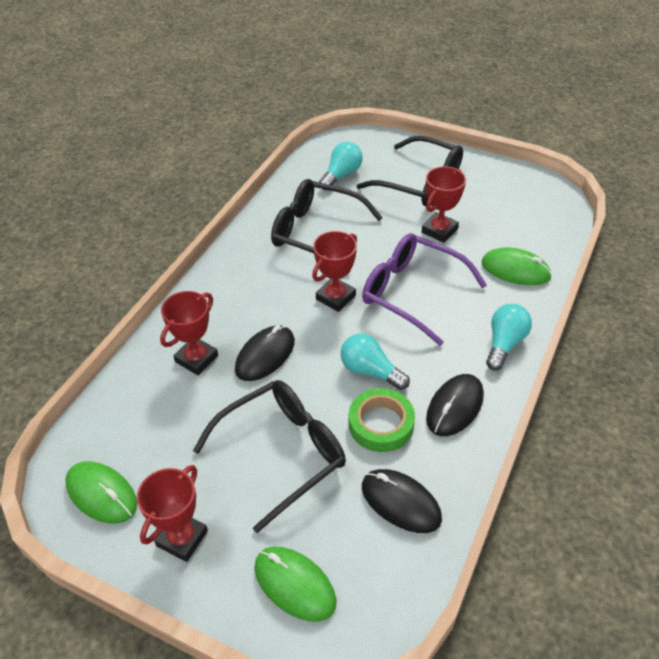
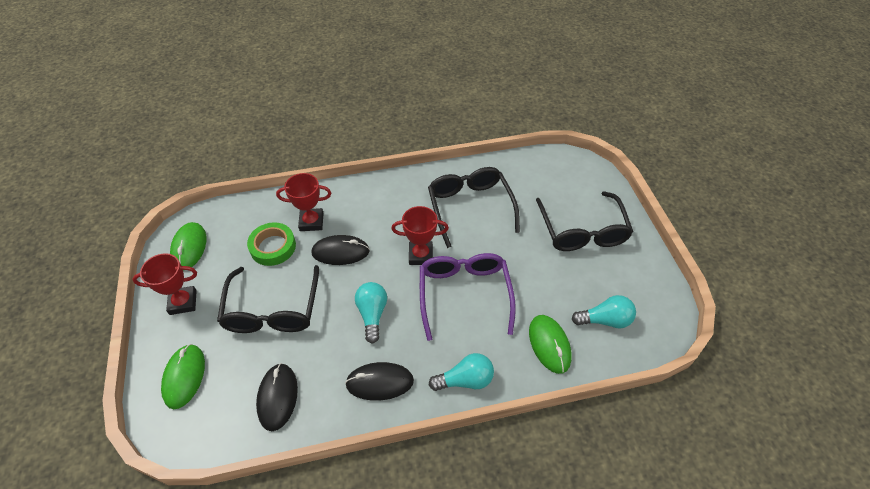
camera: 50 degrees right, 5 degrees up
black glasses [193,380,346,533] -> black glasses turned 75 degrees clockwise [217,265,319,333]
turquoise light bulb [319,142,363,190] -> turquoise light bulb moved to [572,295,636,328]
green tape [349,388,415,452] -> green tape moved to [247,222,296,266]
red trophy [422,166,466,243] -> none

